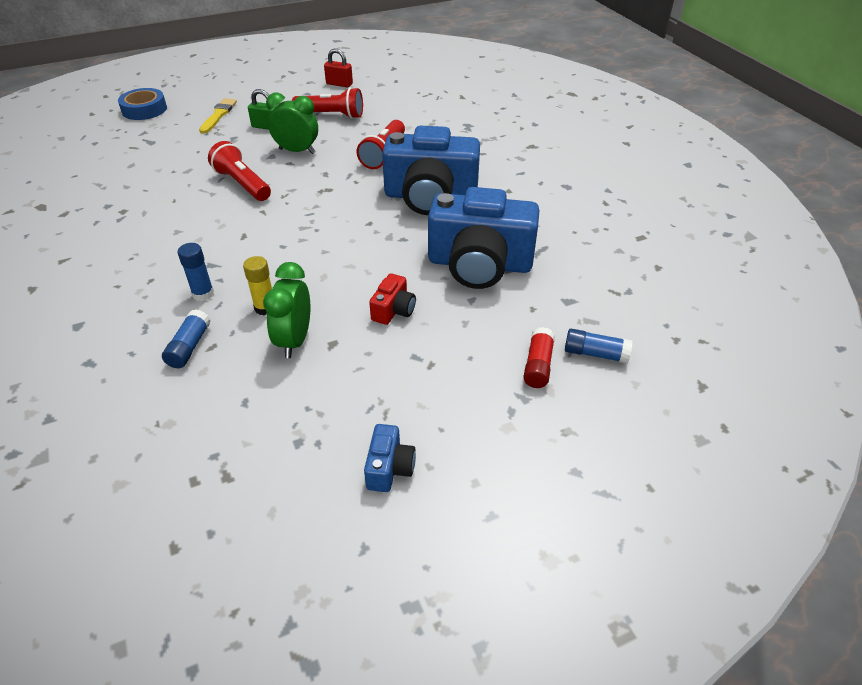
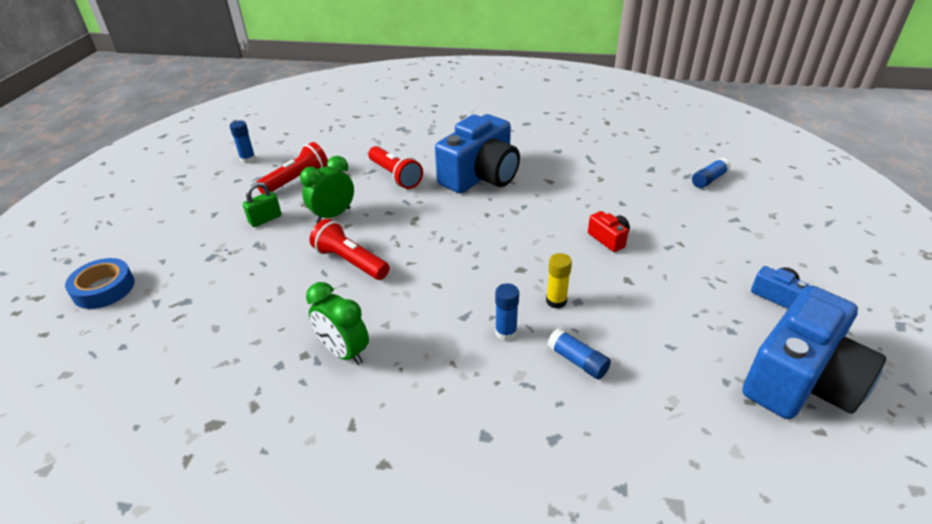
camera: 55 degrees left, 5 degrees down
yellow brush [199,98,237,134] -> none
red flashlight [208,141,271,201] -> red flashlight turned 45 degrees clockwise [310,219,389,280]
green clock [263,262,310,358] -> green clock moved to [306,282,369,365]
red padlock [324,48,353,87] -> blue glue stick [230,120,256,164]
blue camera [428,187,540,289] -> blue camera moved to [742,286,886,419]
red glue stick [523,327,555,388] -> none

